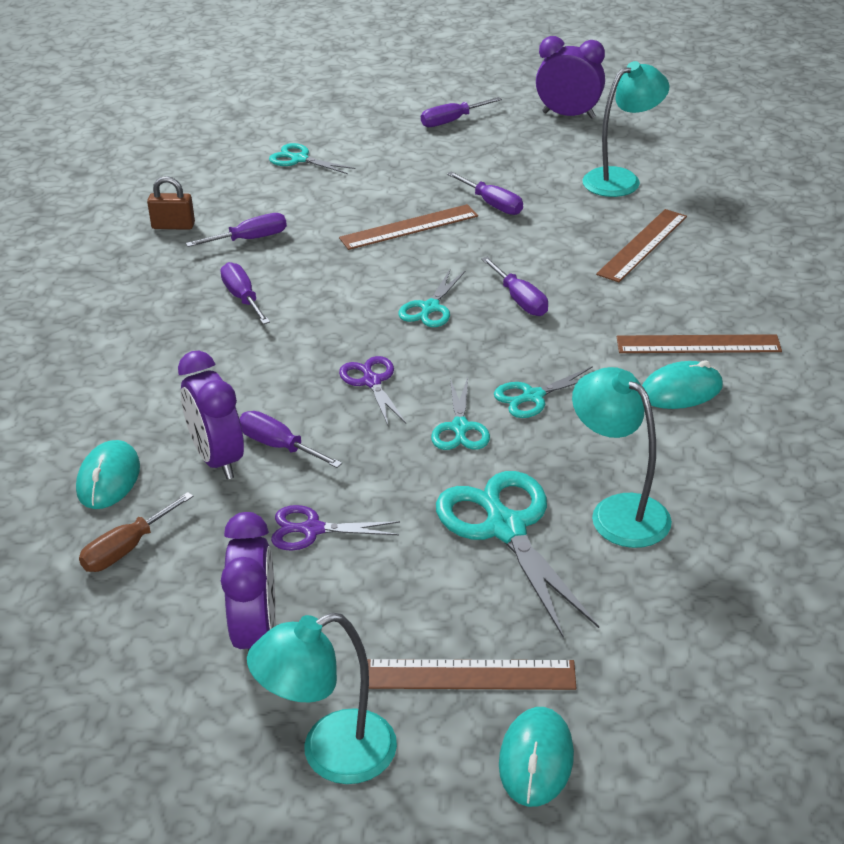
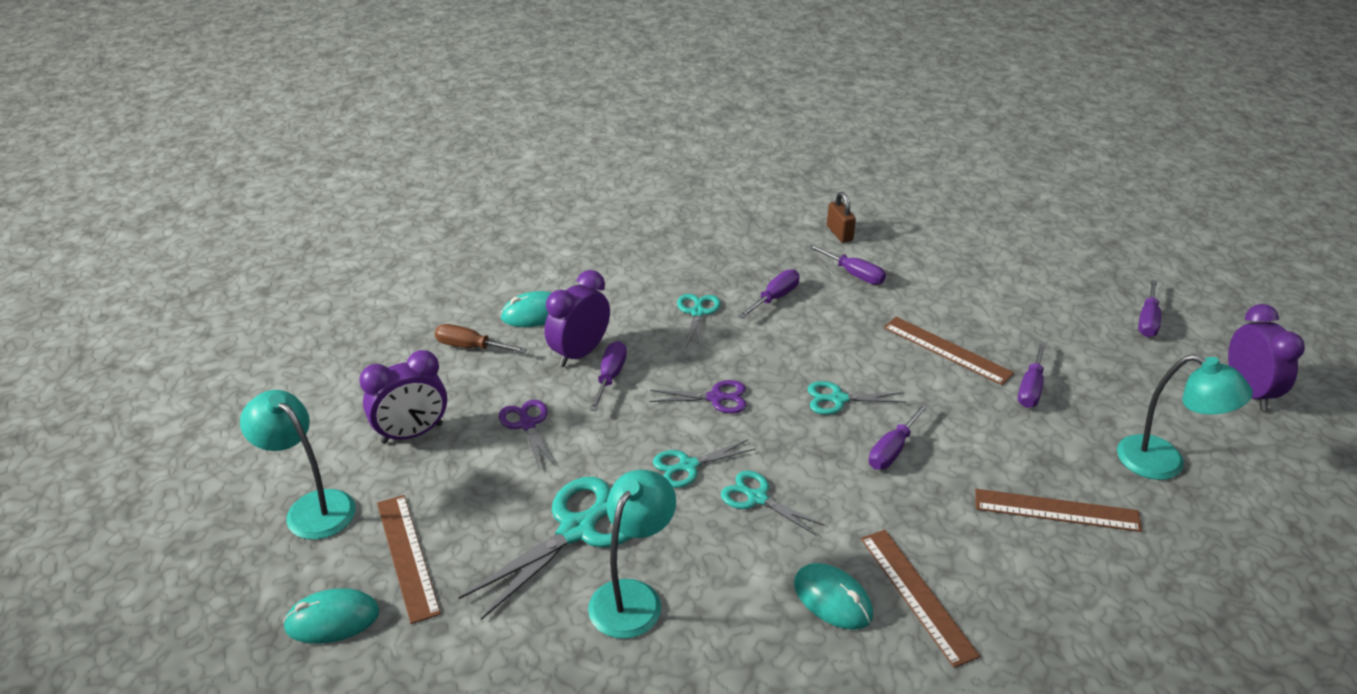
camera: 65 degrees right, 0 degrees up
turquoise scissors [269,143,355,174] -> turquoise scissors moved to [677,294,720,350]
purple scissors [339,356,406,425] -> purple scissors turned 45 degrees clockwise [650,380,747,414]
purple screwdriver [421,97,502,127] -> purple screwdriver turned 105 degrees counterclockwise [1138,279,1161,337]

